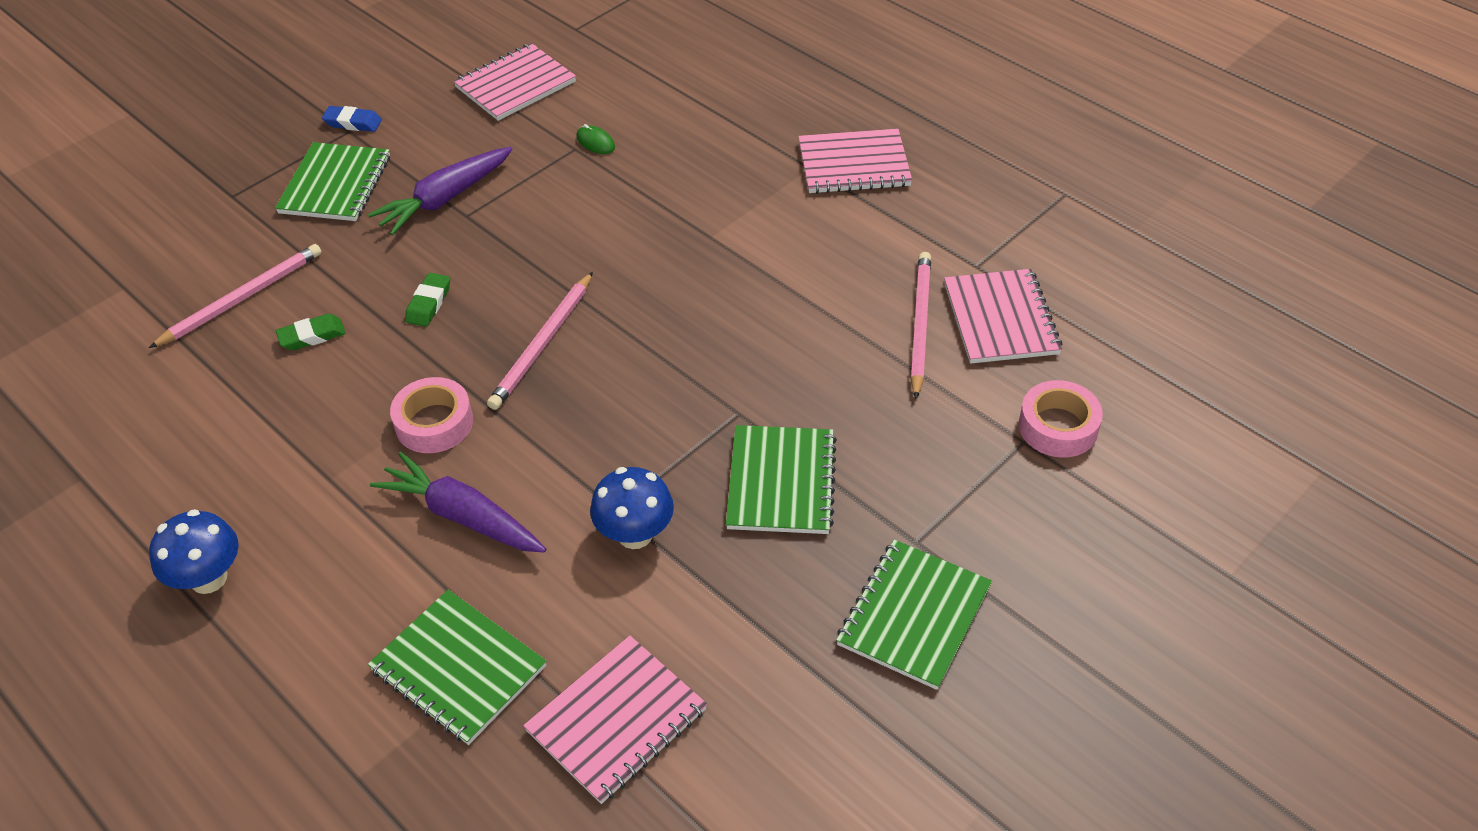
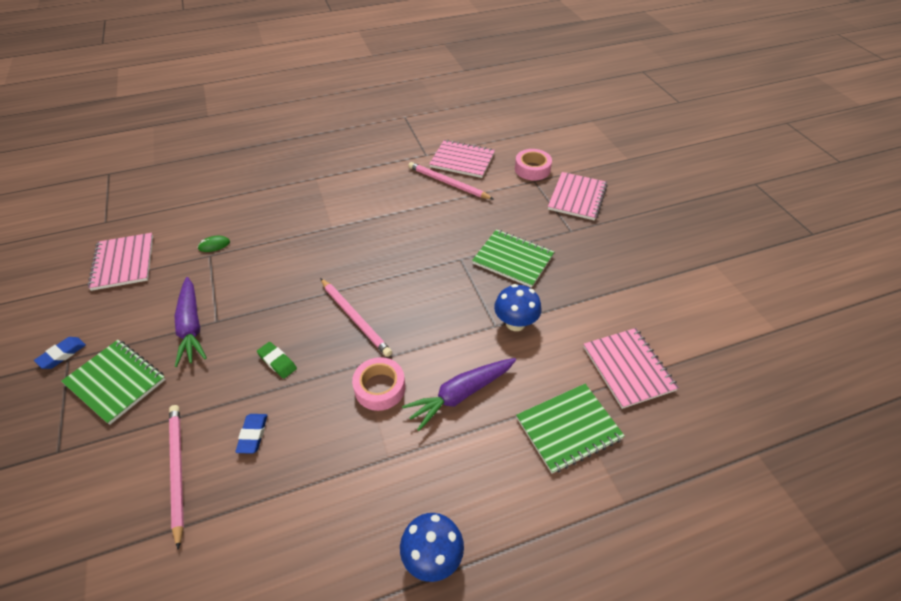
camera: 65 degrees left, 0 degrees up
green eraser [276,314,346,350] -> blue eraser [235,414,268,454]
pink notebook [798,129,912,194] -> pink notebook moved to [548,172,608,221]
green notebook [836,540,992,690] -> none

